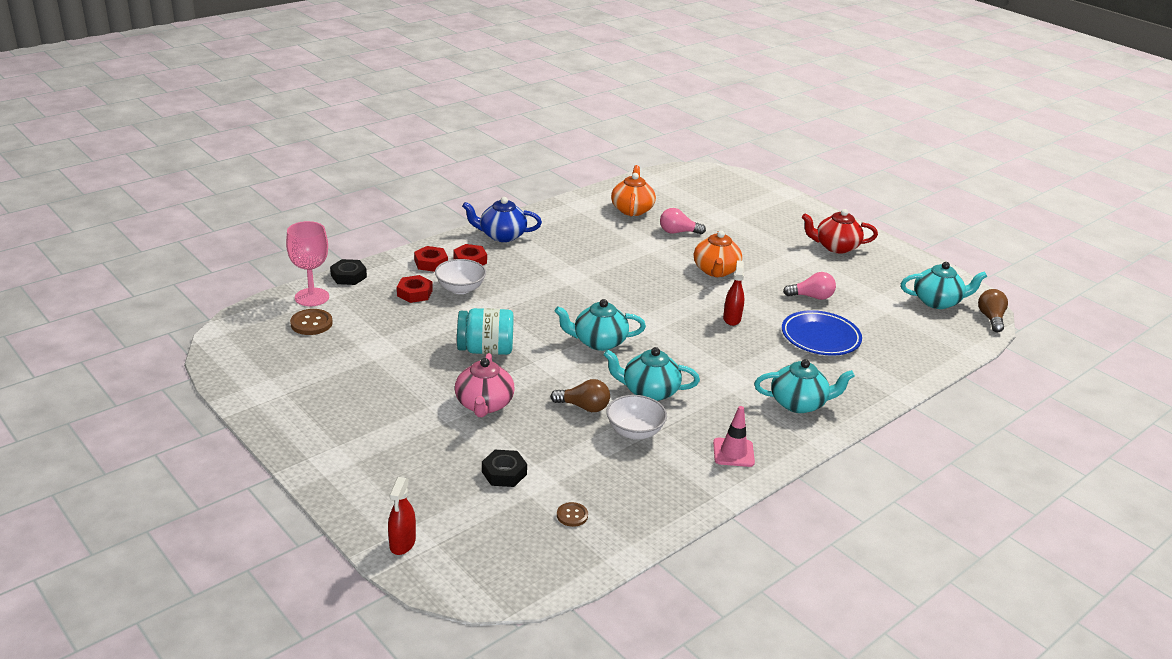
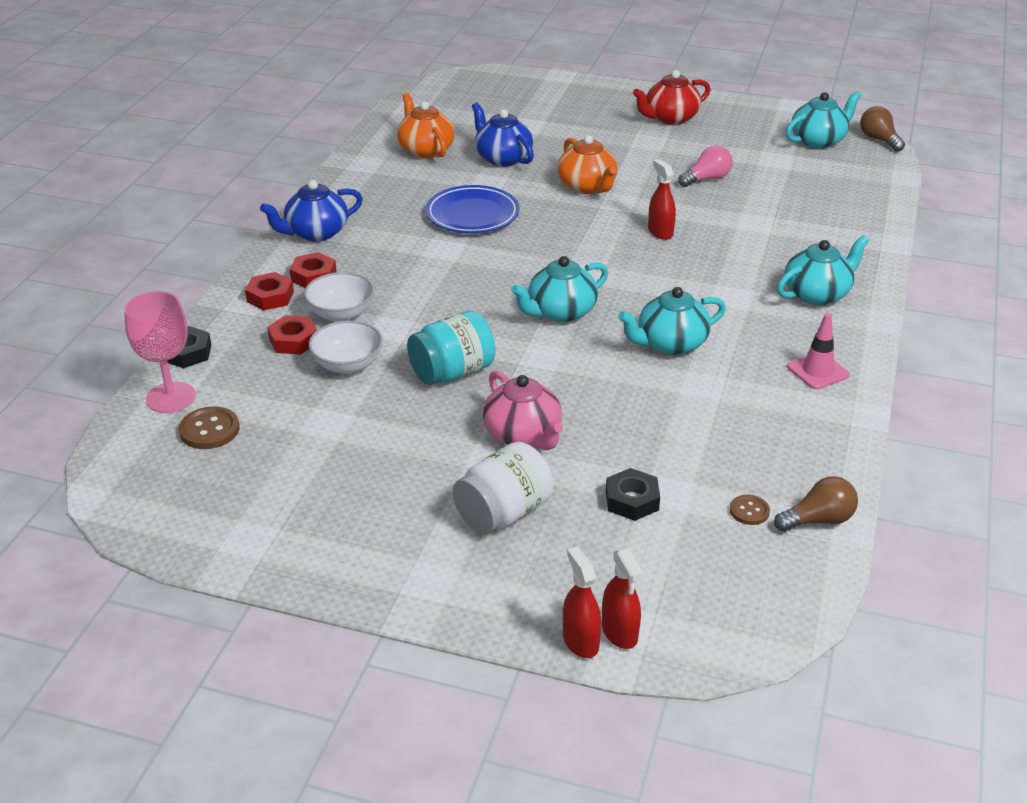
camera: 30 degrees left, 5 degrees up
brown light bulb [550,379,610,412] -> brown light bulb moved to [774,476,858,532]
white bowl [607,395,667,440] -> white bowl moved to [309,321,383,374]
pink light bulb [660,208,706,234] -> blue teapot [472,102,534,167]
blue plate [782,310,862,356] -> blue plate moved to [425,185,520,233]
none -> white jar [453,442,553,534]
none -> red spray bottle [563,547,601,658]

